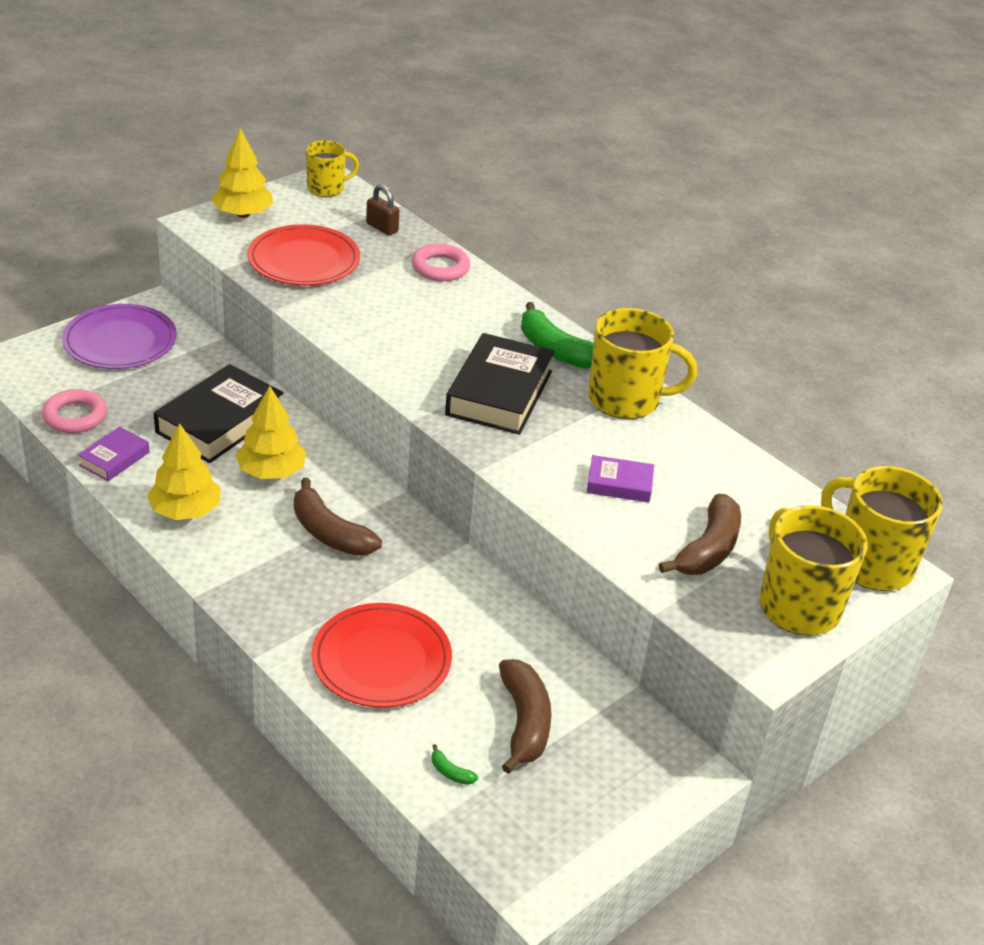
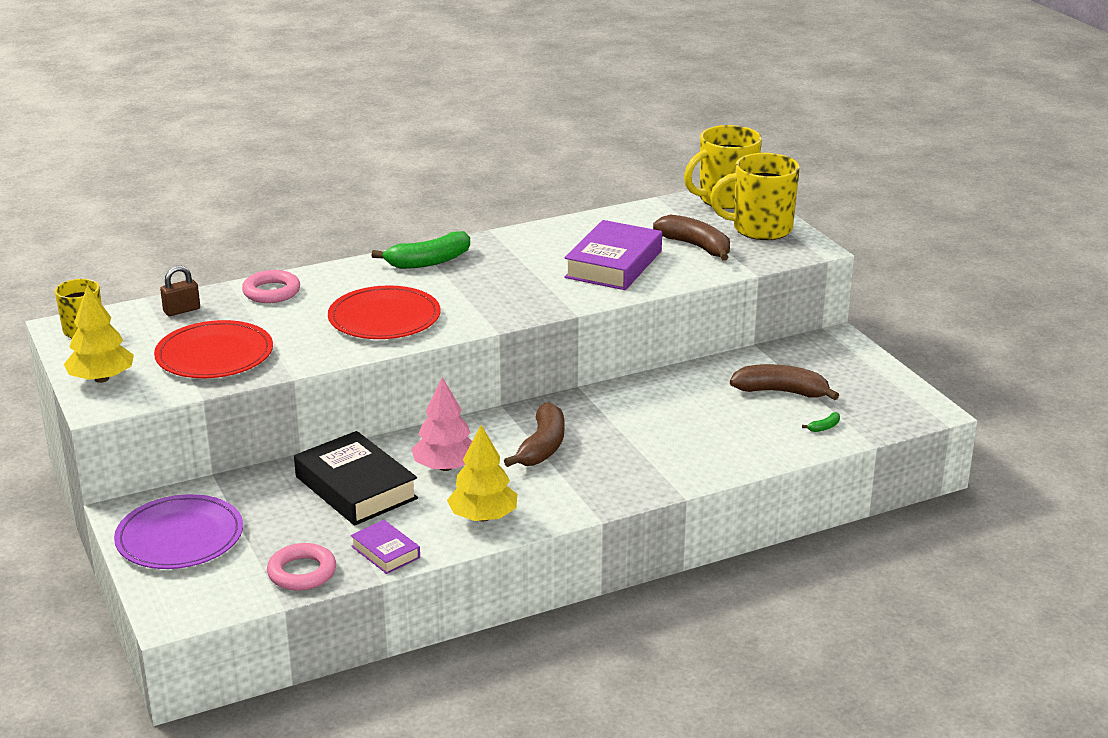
camera: 70 degrees left, 10 degrees down
yellow tree [235,386,306,479] -> pink tree [411,377,472,471]
brown banana [294,478,382,556] -> brown banana turned 45 degrees counterclockwise [504,402,564,467]
red plate [312,603,452,708] -> red plate moved to [328,285,440,339]
black book [445,333,555,435] -> none
purple book [587,455,654,502] -> purple book [564,220,662,290], size x1.92
yellow mug [588,308,697,419] -> none

